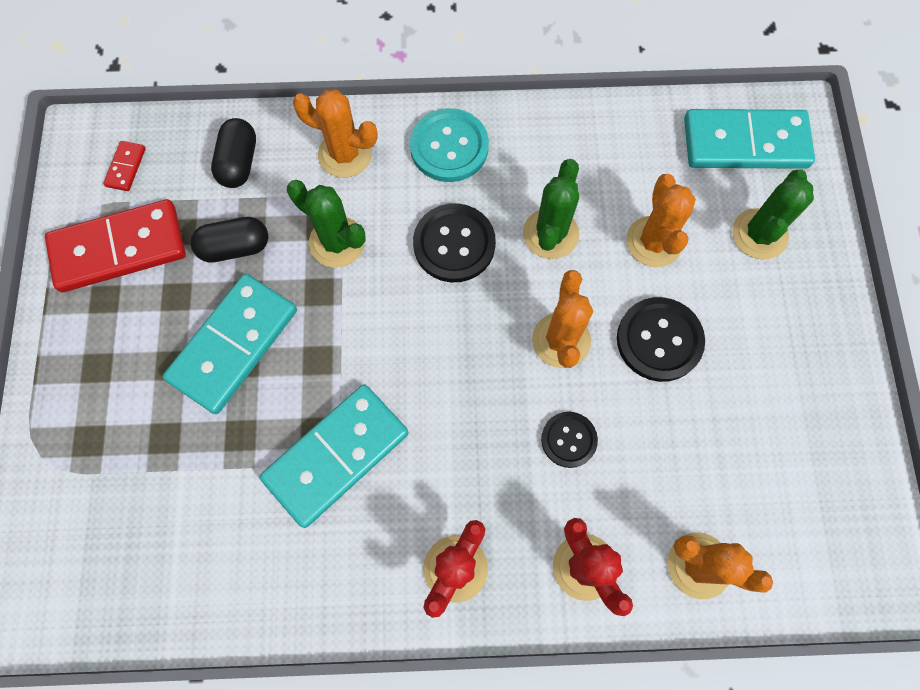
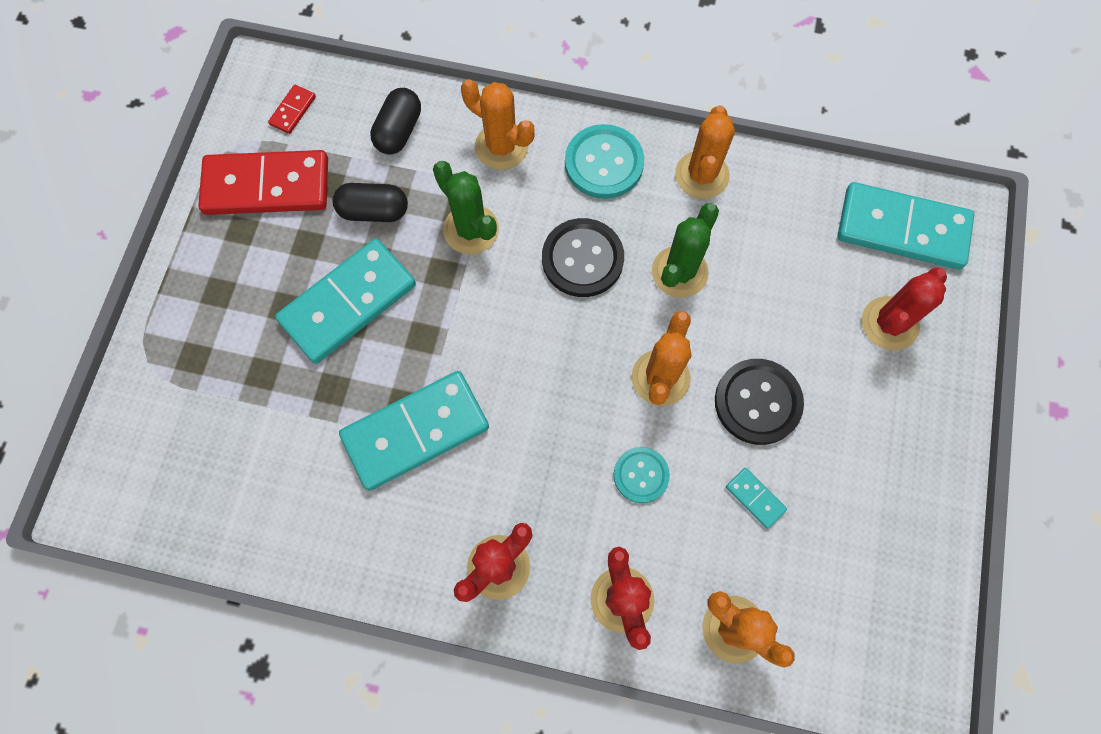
camera: 15 degrees right, 0 degrees up
black button [541,412,598,468] -> turquoise button [614,447,670,503]
orange cactus [626,174,696,267] -> orange cactus moved to [675,105,735,199]
green cactus [732,170,814,259] -> red cactus [862,267,947,350]
none -> turquoise domino [726,468,787,529]

